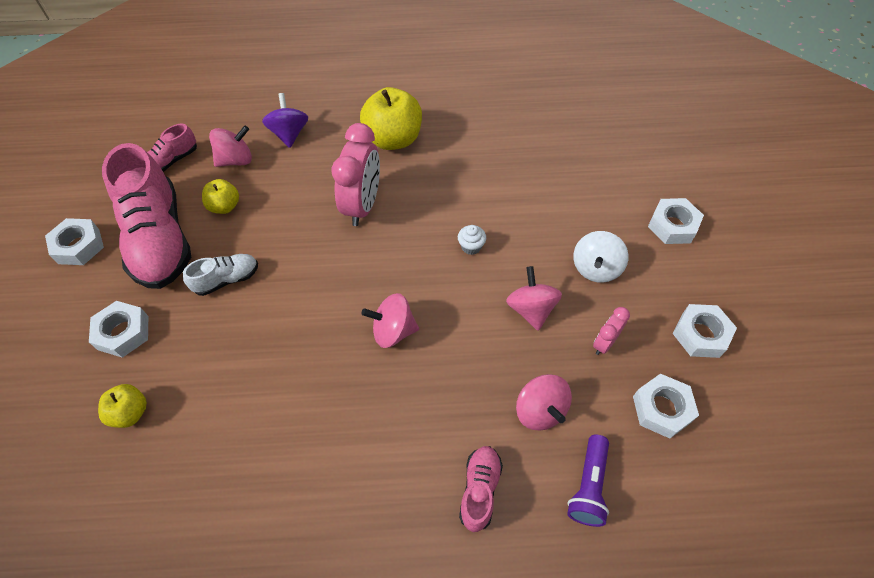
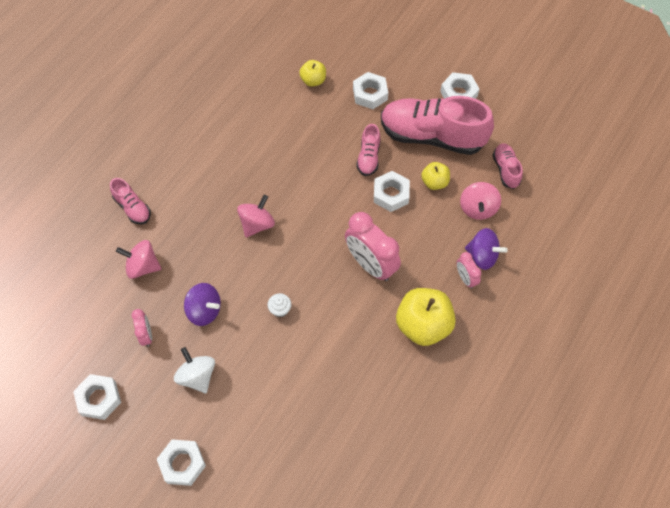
camera: 125 degrees right, 5 degrees up
white shoe [183,254,258,296] -> pink shoe [356,124,380,176]
pink spinning top [506,266,562,331] -> purple spinning top [184,283,221,326]
purple flashlight [567,434,609,527] -> none
white nut [633,374,699,438] -> white nut moved to [374,171,410,212]
none -> pink clock [457,252,481,289]

